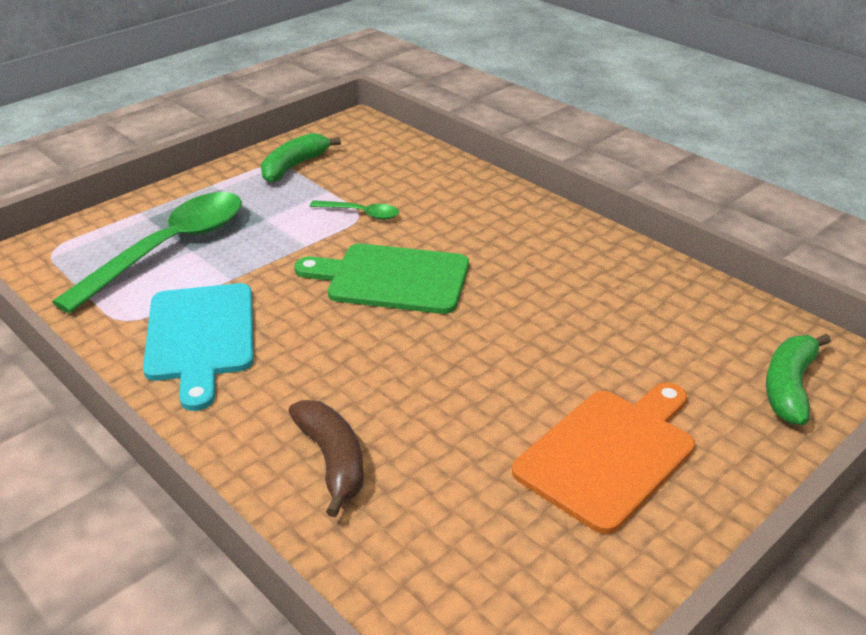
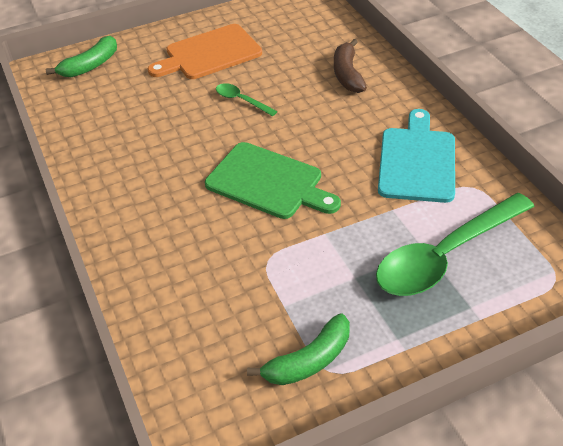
camera: 160 degrees left, 10 degrees up
green spoon [310,200,399,220] -> green spoon moved to [216,83,277,116]

